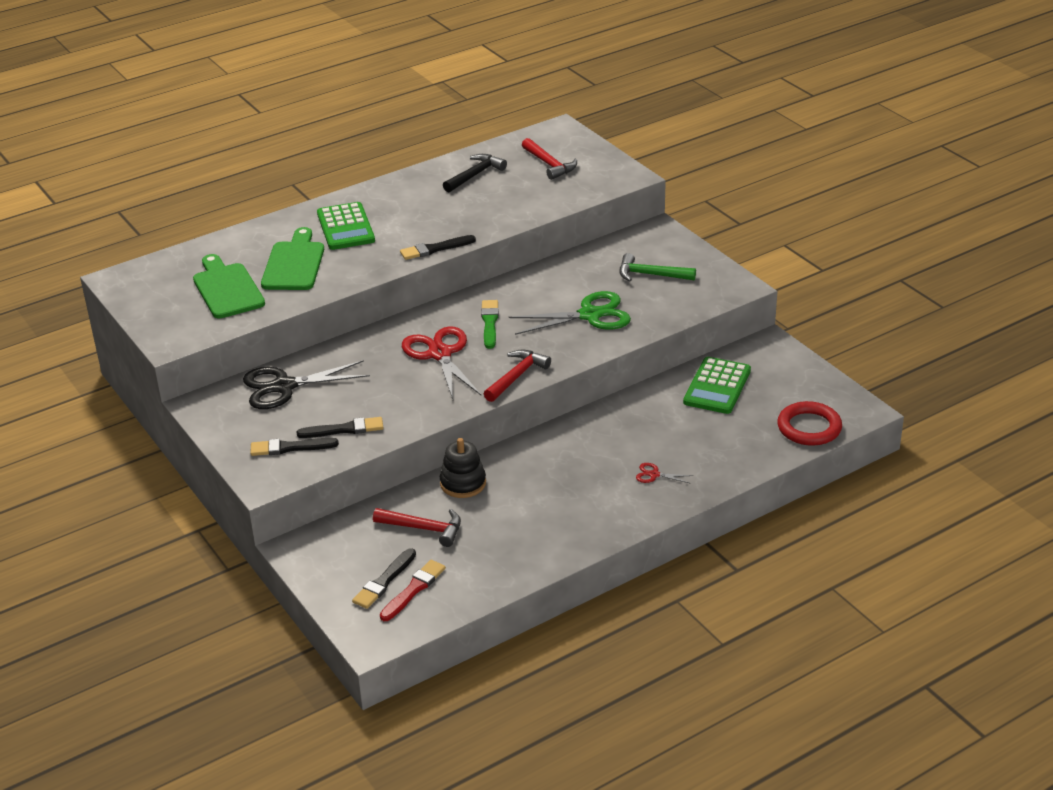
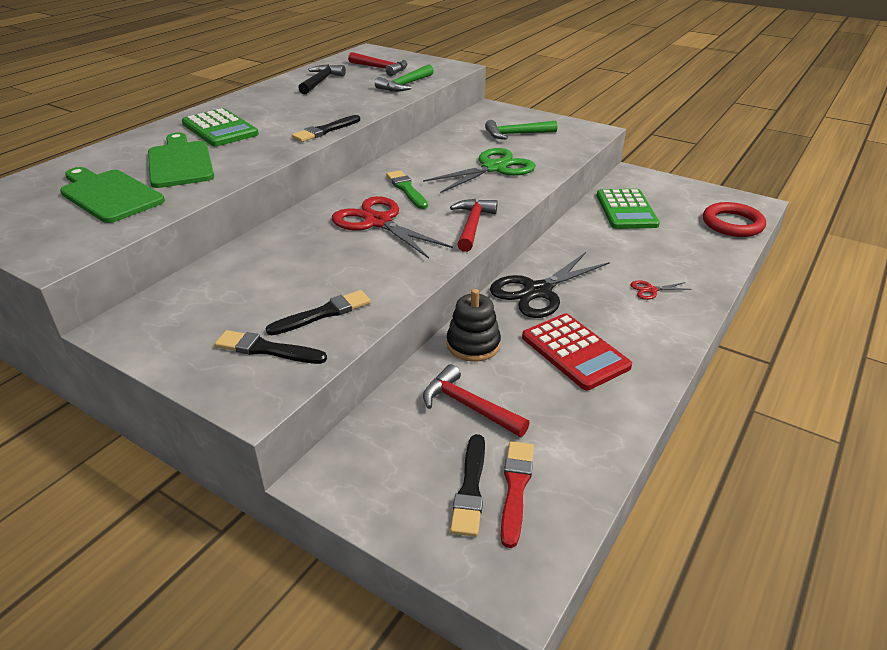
camera: 25 degrees left, 0 degrees up
black scissors [243,360,370,409] -> black scissors moved to [490,252,610,318]
black brush [251,438,339,456] -> black brush turned 45 degrees clockwise [215,330,327,364]
red hammer [373,508,461,547] -> red hammer turned 135 degrees counterclockwise [423,364,530,437]
none -> green hammer [375,64,434,92]
none -> red calculator [522,313,632,390]

